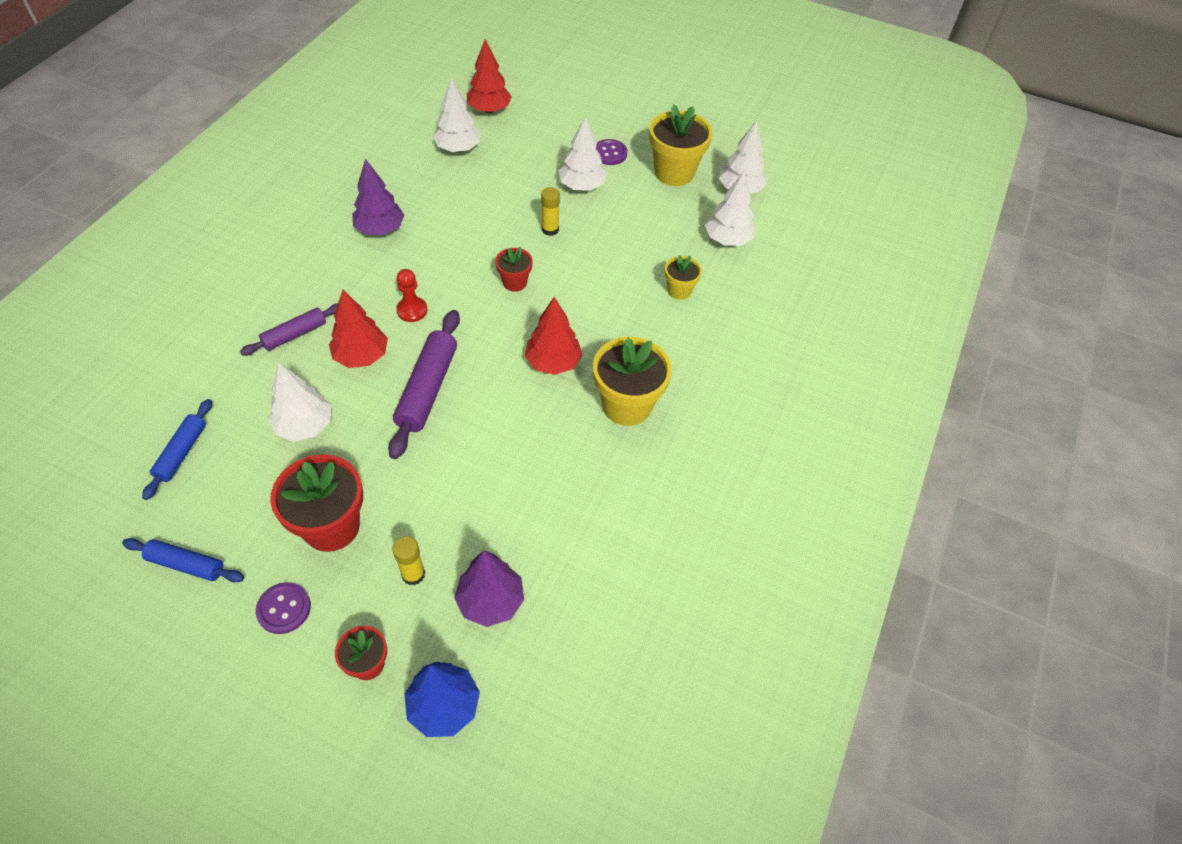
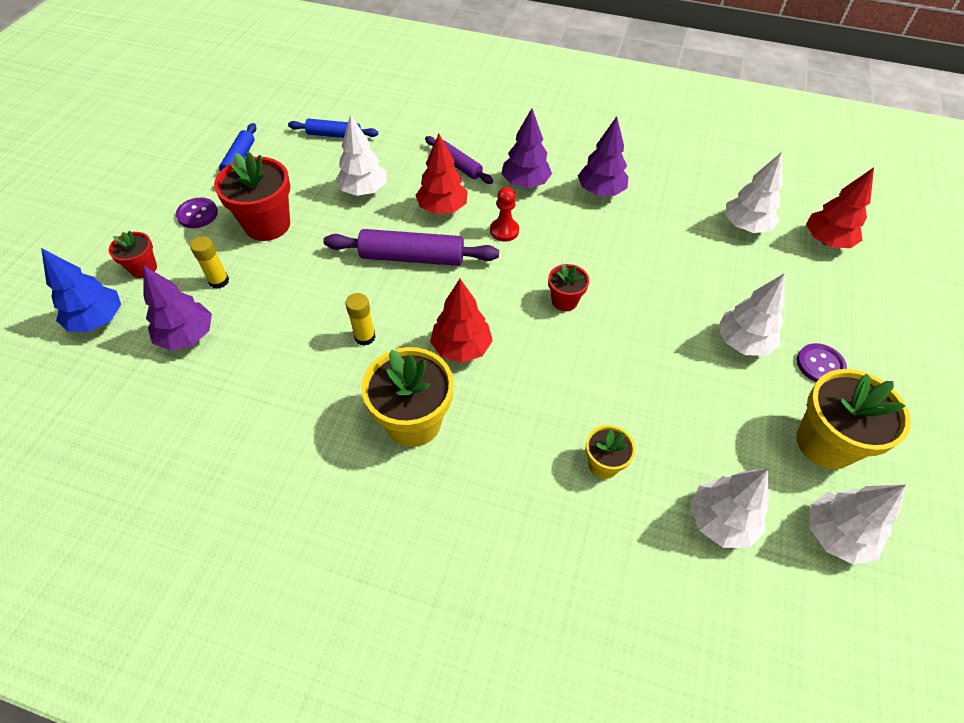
camera: 85 degrees right, 0 degrees up
yellow glue stick [541,187,560,236] -> yellow glue stick moved to [345,293,375,346]
none -> purple tree [501,108,552,188]

